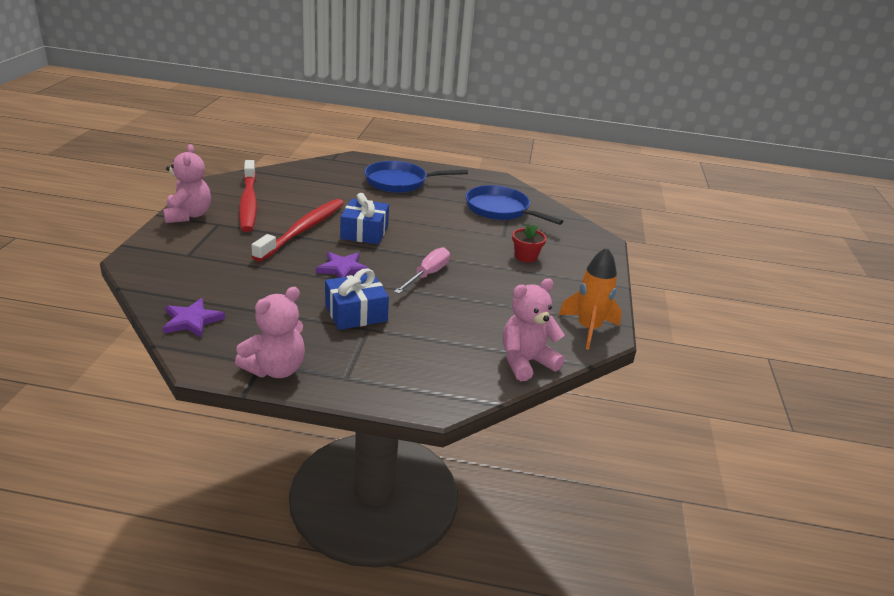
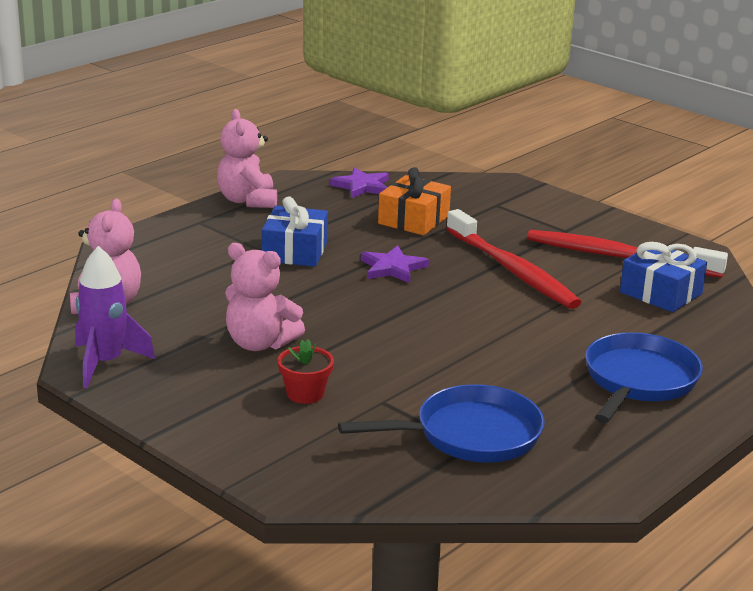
camera: 125 degrees right, 5 degrees down
pink teddy bear [163,144,211,223] -> pink teddy bear moved to [225,243,305,351]
blue gift [340,193,389,244] -> blue gift moved to [620,242,707,312]
pink screwdriver [394,247,450,294] -> none
orange rocket [559,248,622,350] -> purple rocket [75,246,155,388]
none -> orange gift [378,167,451,235]

